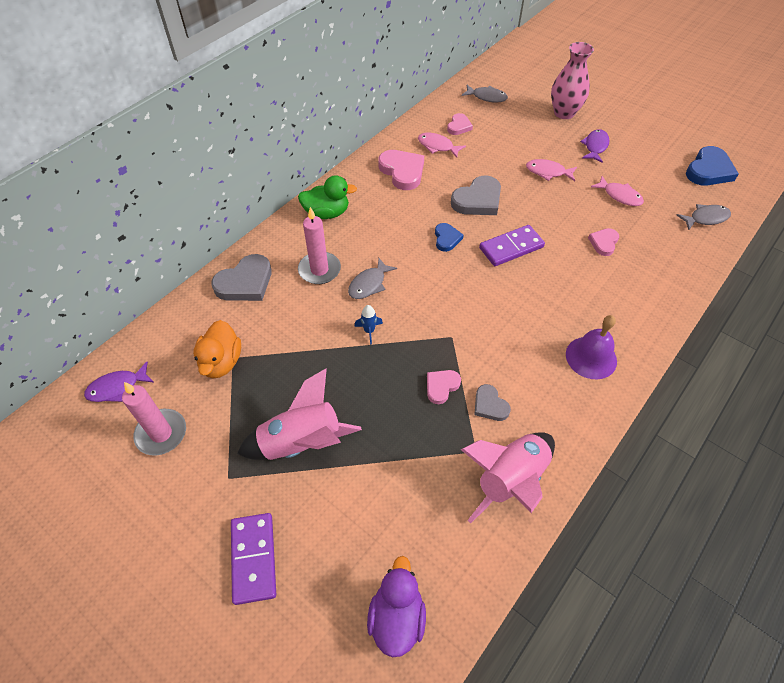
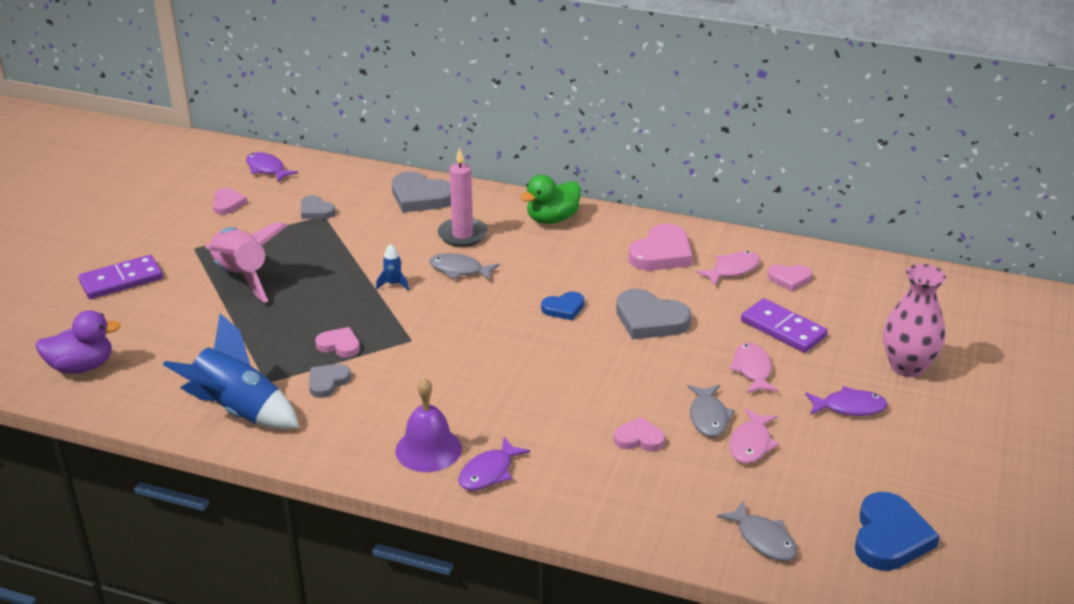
camera: 70 degrees right, 20 degrees down
pink candle [122,382,186,455] -> pink heart [213,188,247,215]
orange duck [193,320,241,379] -> grey heart [301,195,336,219]
green duck [298,175,357,219] -> green duck turned 75 degrees clockwise [520,175,581,224]
pink fish [418,133,466,158] -> pink fish turned 45 degrees clockwise [696,251,760,286]
pink rocket [461,432,555,524] -> blue rocket [163,313,299,429]
grey fish [462,85,508,102] -> grey fish moved to [687,385,735,437]
purple domino [479,225,545,266] -> purple domino moved to [741,298,828,353]
blue heart [686,146,739,186] -> blue heart turned 90 degrees counterclockwise [855,492,940,571]
none -> purple fish [458,437,530,490]

